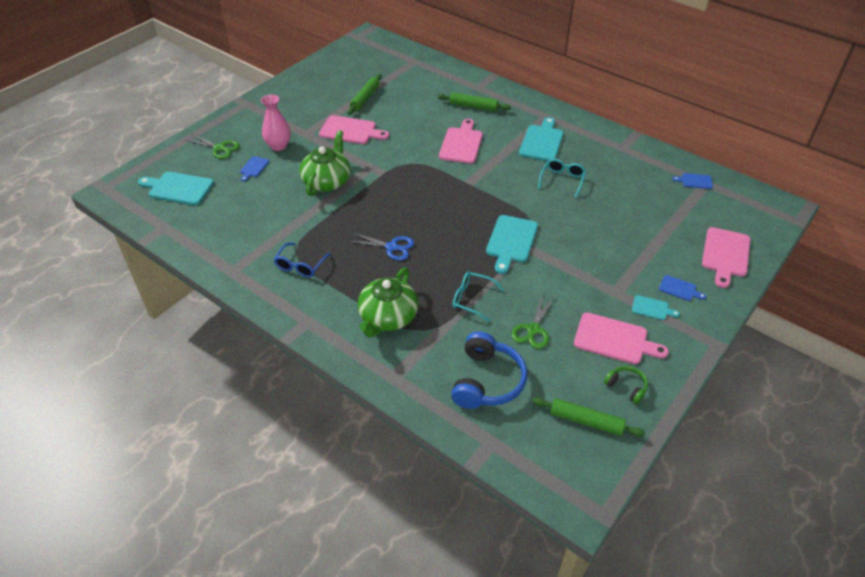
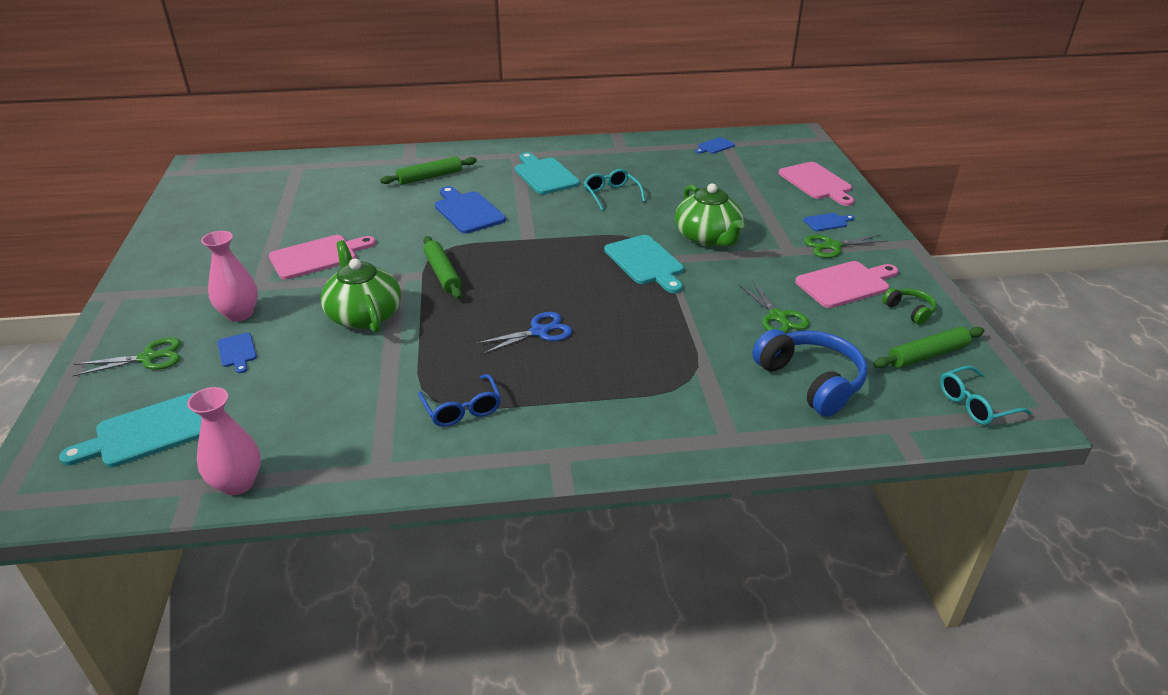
camera: 45 degrees left, 10 degrees down
green rolling pin [347,74,382,115] -> green rolling pin moved to [423,236,462,299]
green teapot [357,267,418,338] -> green teapot moved to [675,183,745,247]
pink cutting board [439,119,483,164] -> blue cutting board [435,186,506,234]
turquoise glasses [452,272,504,322] -> turquoise glasses moved to [940,365,1032,425]
green headphones [604,366,648,404] -> green headphones turned 60 degrees clockwise [883,288,936,325]
turquoise cutting board [632,295,680,320] -> green scissors [804,234,888,258]
none -> pink vase [187,387,261,495]

